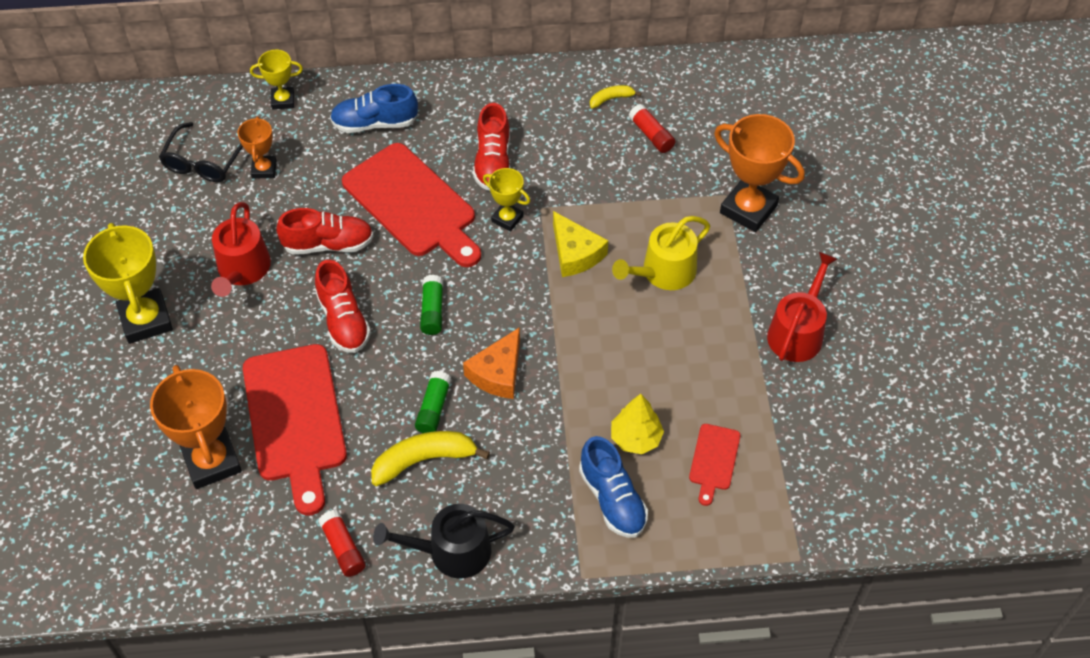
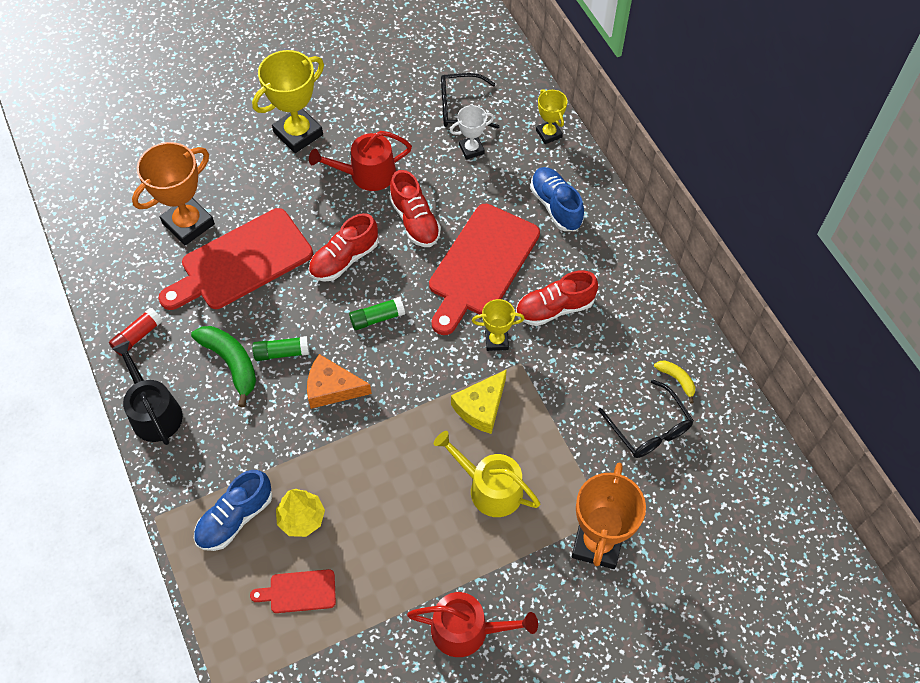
camera: 70 degrees right, 5 degrees up
orange trophy [238,117,277,179] -> white trophy [450,105,494,160]
yellow banana [371,431,490,486] -> green banana [191,326,256,407]
yellow trophy [483,168,530,231] -> yellow trophy turned 75 degrees clockwise [472,299,525,351]
red glue stick [629,104,675,153] -> black glasses [598,380,694,458]

